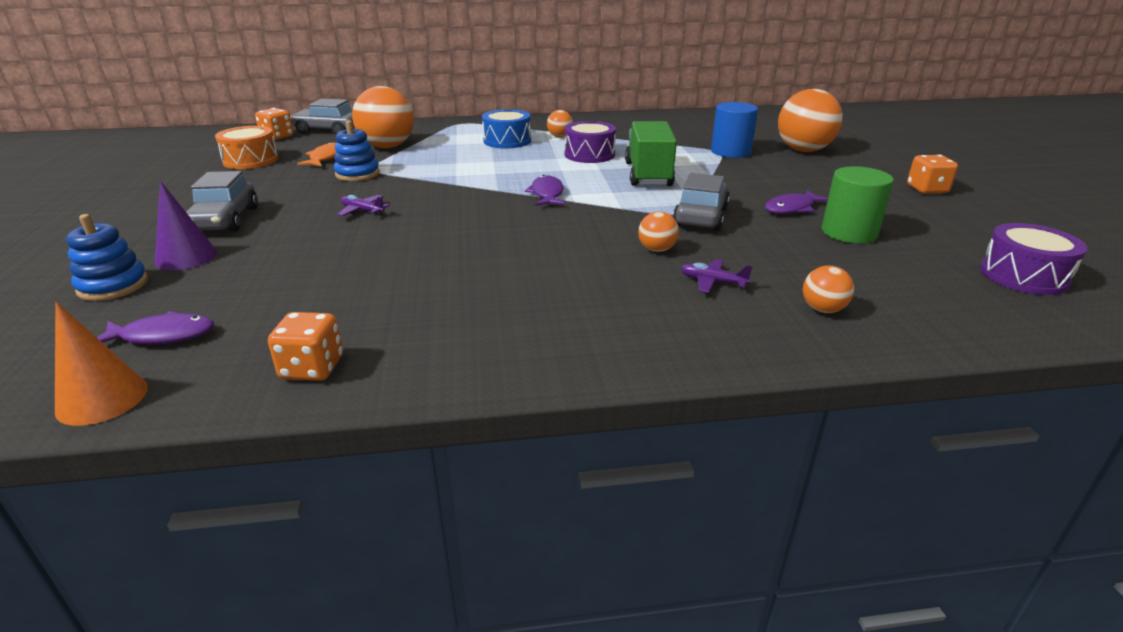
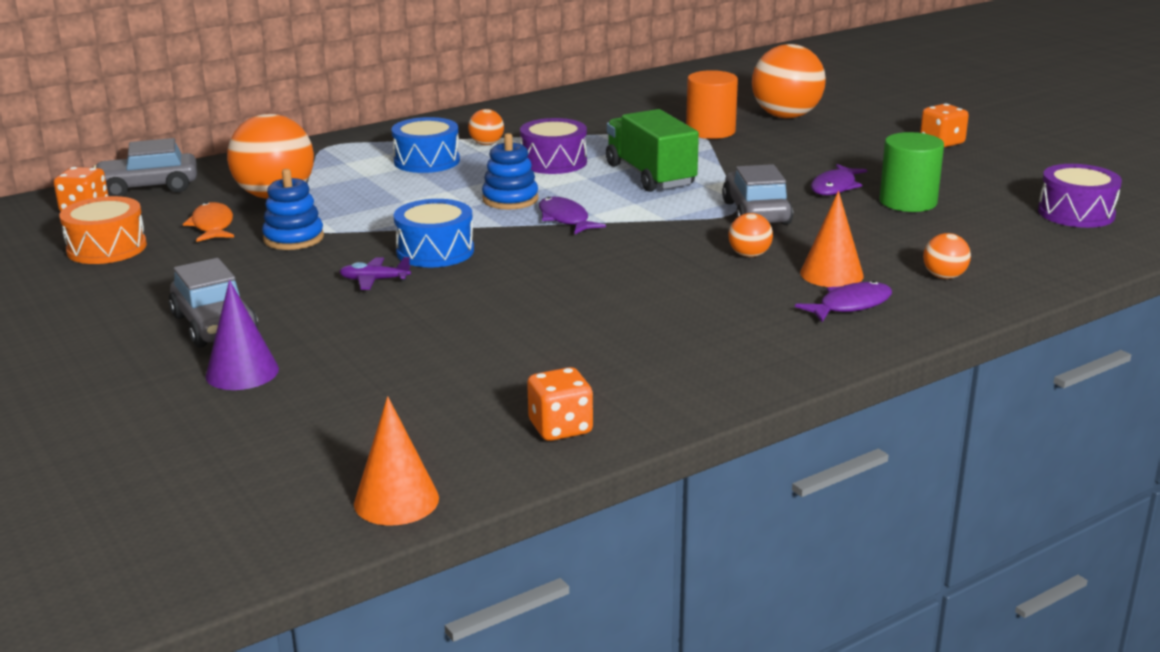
camera: 25 degrees left, 5 degrees down
blue stacking toy [66,214,148,301] -> blue stacking toy moved to [482,133,538,209]
purple fish [97,311,214,344] -> purple fish moved to [795,281,892,322]
purple plane [681,259,753,293] -> orange cone [800,191,864,287]
blue cylinder [711,102,758,158] -> orange cylinder [686,70,738,139]
none -> blue drum [394,199,474,267]

